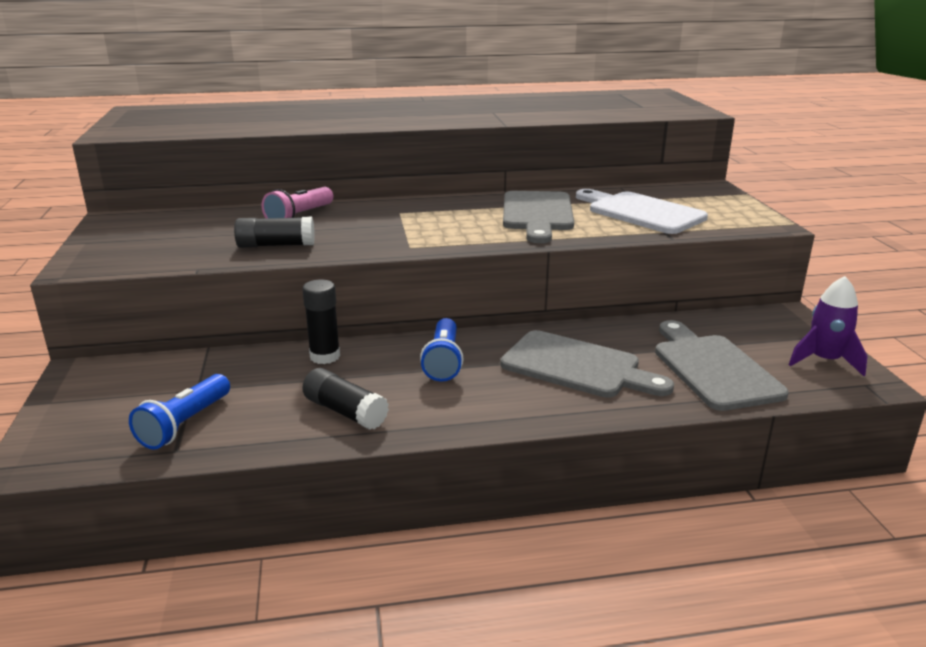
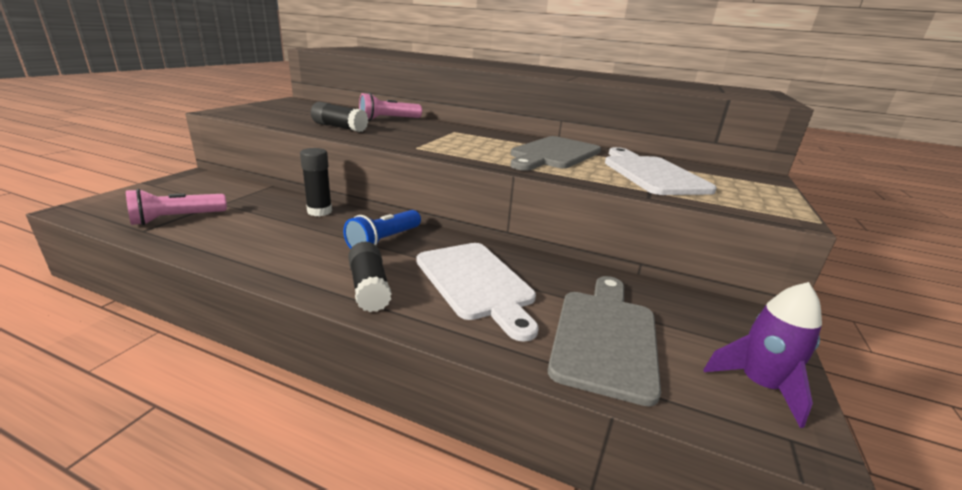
camera: 30 degrees right, 0 degrees up
blue flashlight [129,374,230,450] -> pink flashlight [126,189,227,225]
black glue stick [302,368,389,430] -> black glue stick moved to [348,242,392,312]
grey cutting board [500,330,674,398] -> white cutting board [417,243,539,342]

